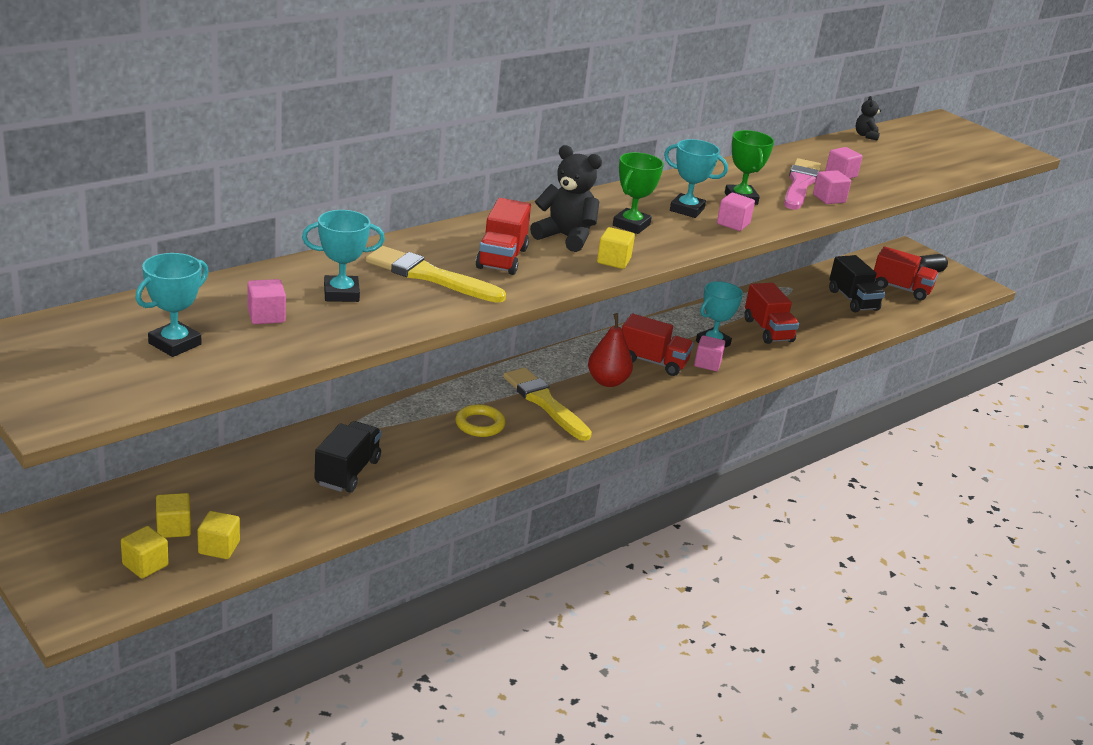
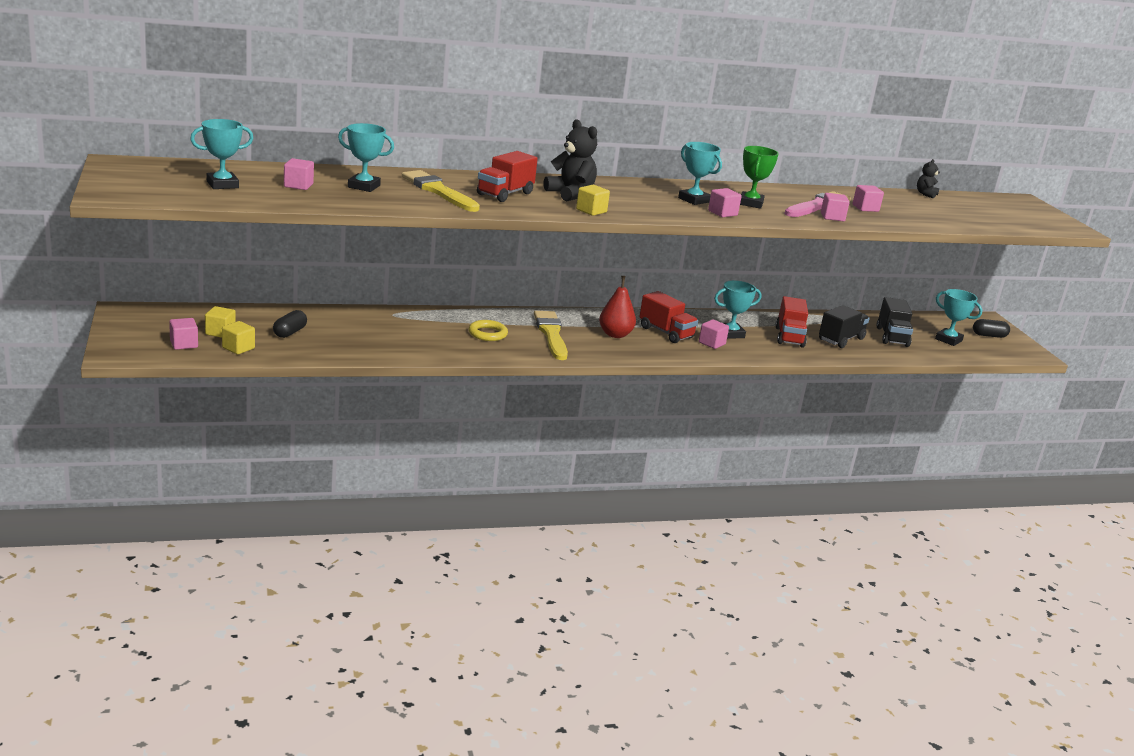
camera: 25 degrees right, 5 degrees down
yellow cube [121,526,169,579] -> pink cube [169,318,198,350]
black truck [314,421,381,493] -> black truck moved to [819,305,870,348]
green trophy [613,152,664,234] -> none
red truck [874,246,938,300] -> turquoise trophy [935,289,982,346]
none -> black capsule [273,310,307,338]

